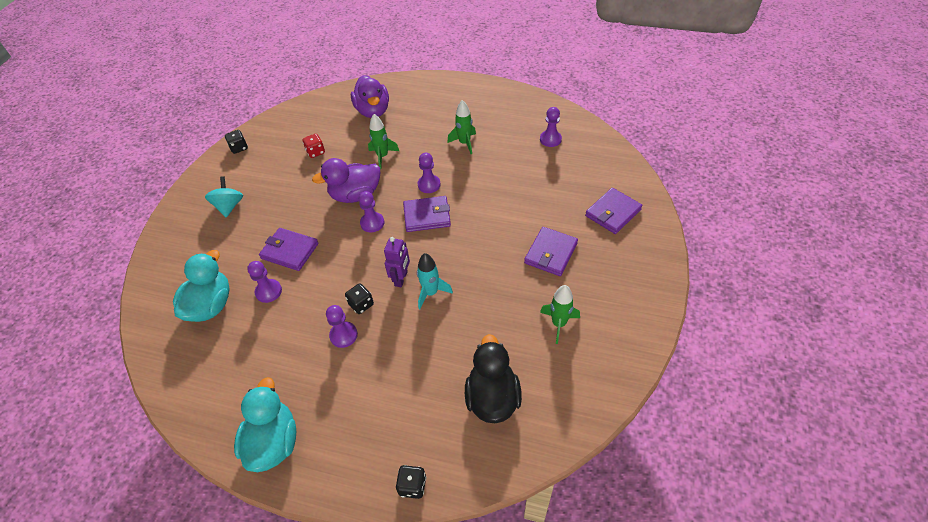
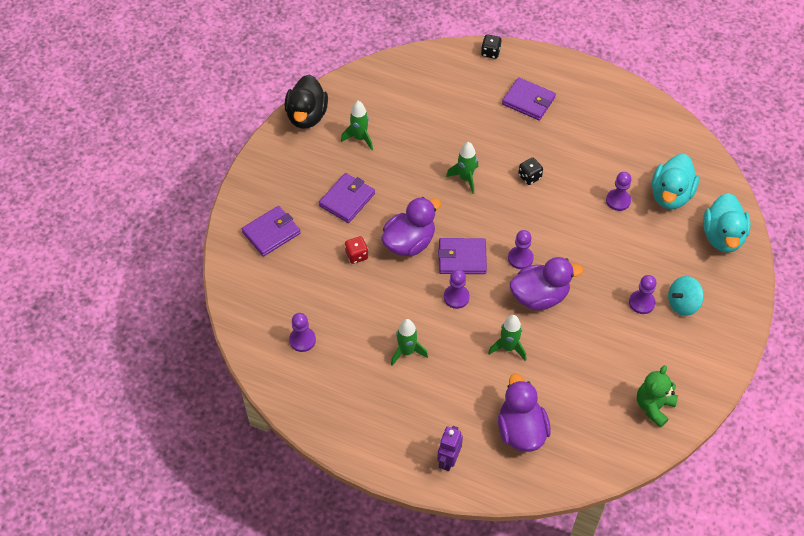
camera: 175 degrees left, 5 degrees up
turquoise spinning top [205,177,243,218] -> turquoise spinning top turned 60 degrees clockwise [668,276,704,316]
black dice [225,130,248,154] -> none
turquoise duck [234,377,296,472] -> turquoise duck moved to [703,193,751,253]
purple wallet [259,228,319,271] -> purple wallet moved to [502,77,556,121]
red dice [302,134,325,158] -> red dice moved to [345,236,368,264]
purple pawn [326,305,358,348] -> purple pawn moved to [629,275,656,314]
purple robot [384,237,410,287] -> purple robot moved to [437,426,463,471]
turquoise rocket [417,253,453,309] -> green rocket [446,142,478,194]
black duck [465,334,522,423] -> black duck moved to [285,75,328,129]
none -> purple duck [382,197,441,257]
none -> green teddy bear [637,365,678,428]

